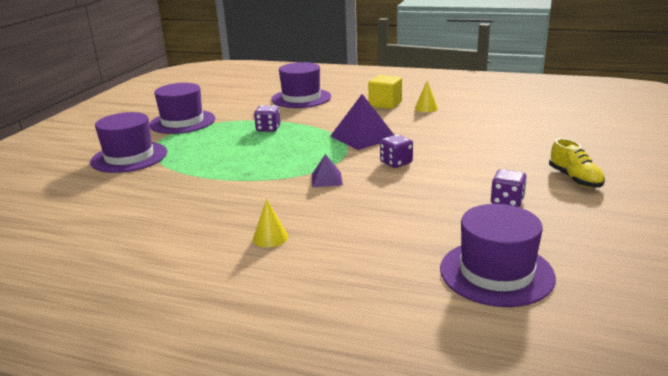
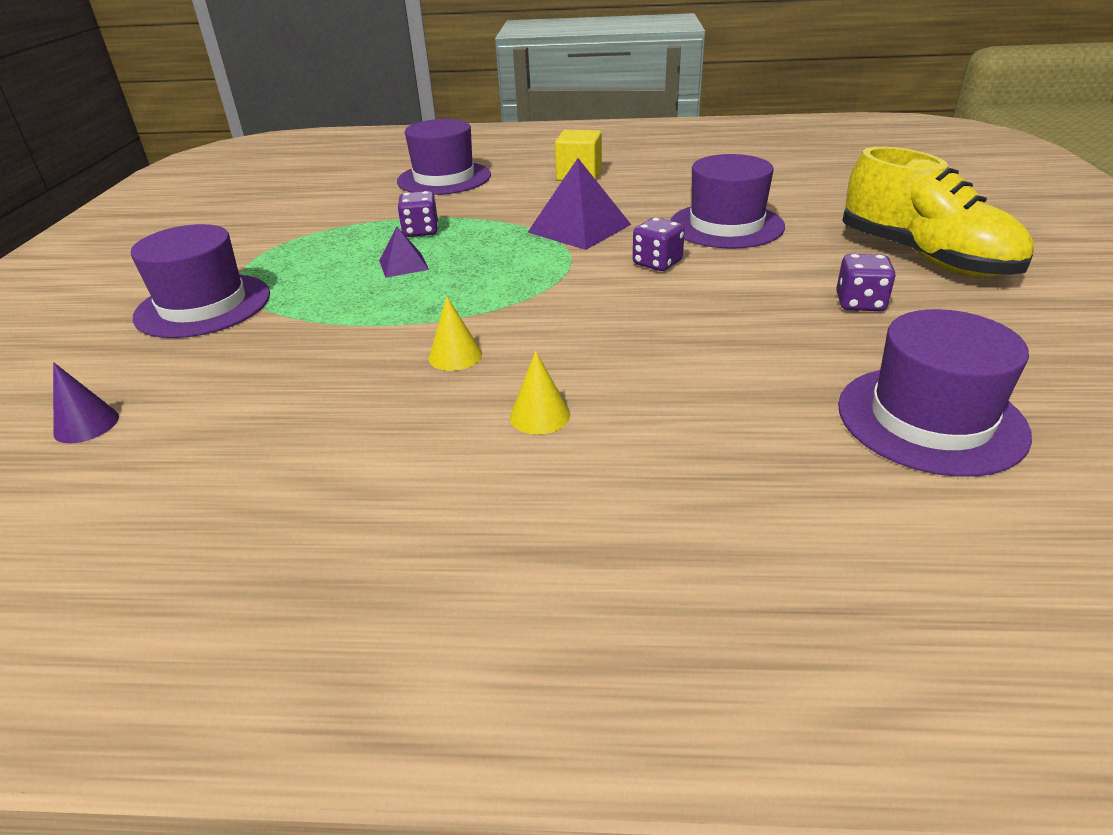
camera: 15 degrees left, 10 degrees up
purple hat [149,83,215,134] -> purple hat moved to [670,154,785,249]
purple pyramid [312,154,343,187] -> purple pyramid moved to [379,227,429,278]
yellow cone [415,81,438,112] -> yellow cone moved to [429,296,482,371]
yellow shoe [549,138,605,188] -> yellow shoe [842,147,1034,277], size x1.88
none -> purple cone [53,362,119,443]

